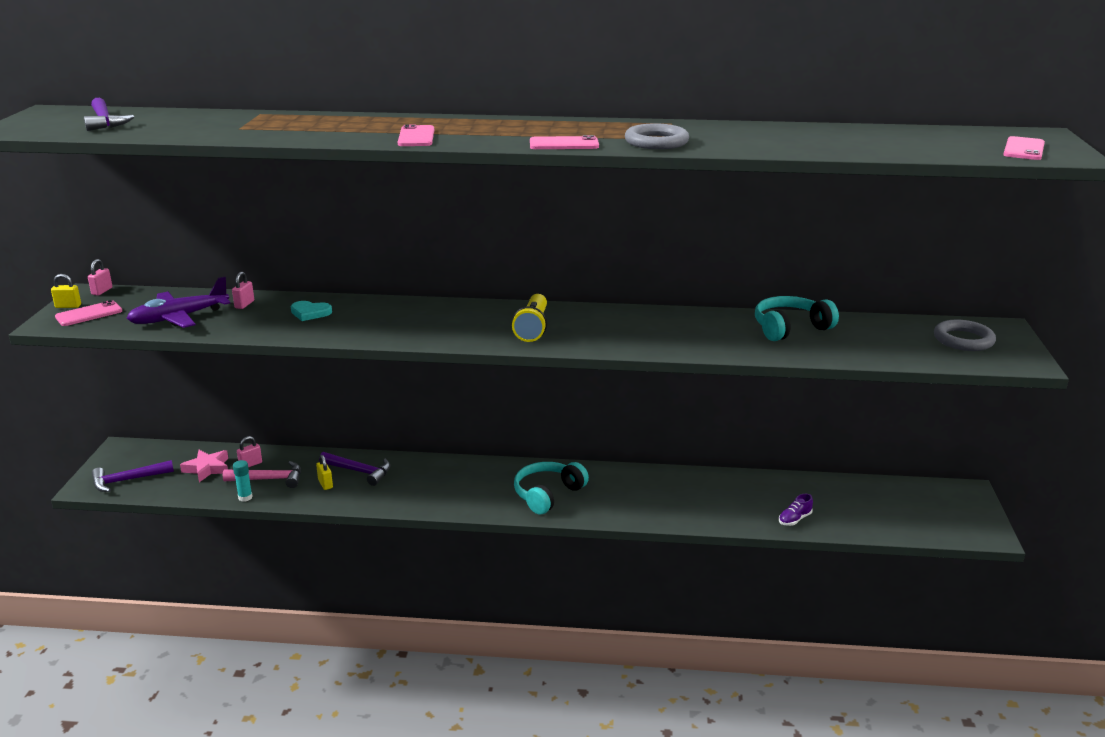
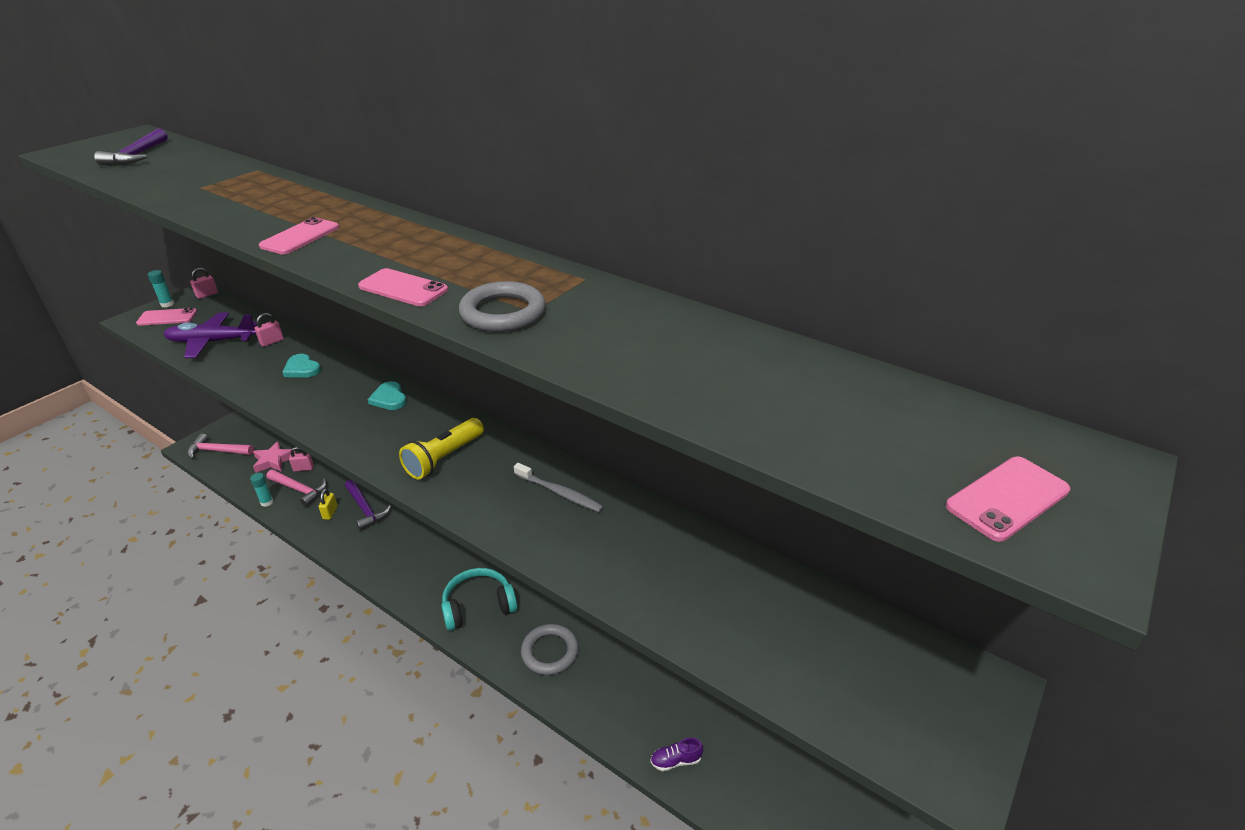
camera: 30 degrees right, 10 degrees up
yellow padlock [51,274,81,308] -> turquoise glue stick [148,270,174,308]
purple hammer [92,460,174,492] -> pink hammer [187,434,254,459]
turquoise headphones [755,296,839,341] -> none
grey ring [934,320,996,351] -> grey ring moved to [521,624,579,675]
none -> turquoise heart [367,381,406,410]
none -> grey toothbrush [514,463,604,512]

